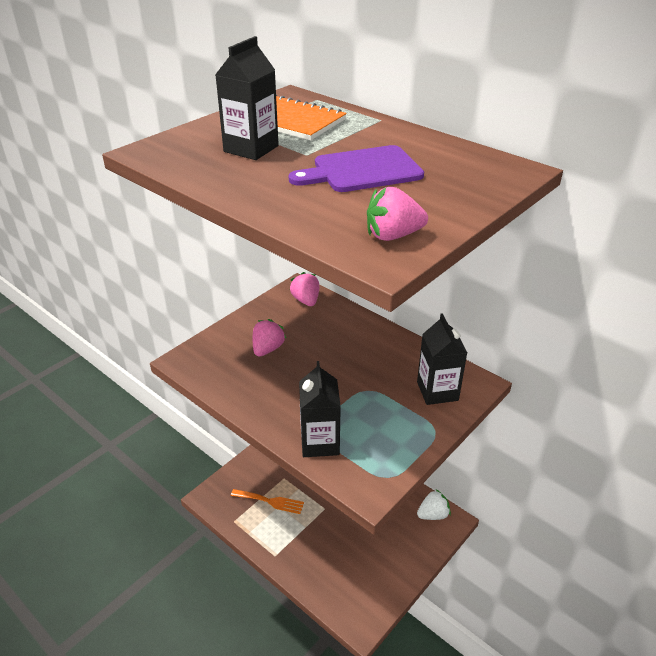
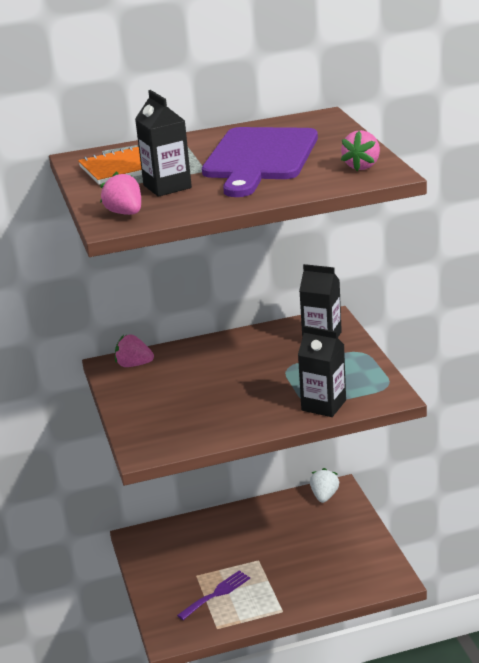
camera: 55 degrees left, 10 degrees down
orange fork [231,489,304,514] -> purple fork [177,570,250,620]
pink strawberry [253,319,286,357] -> pink strawberry moved to [100,171,141,215]
purple cutting board [289,145,424,192] -> purple cutting board [202,127,318,197], size x1.55

